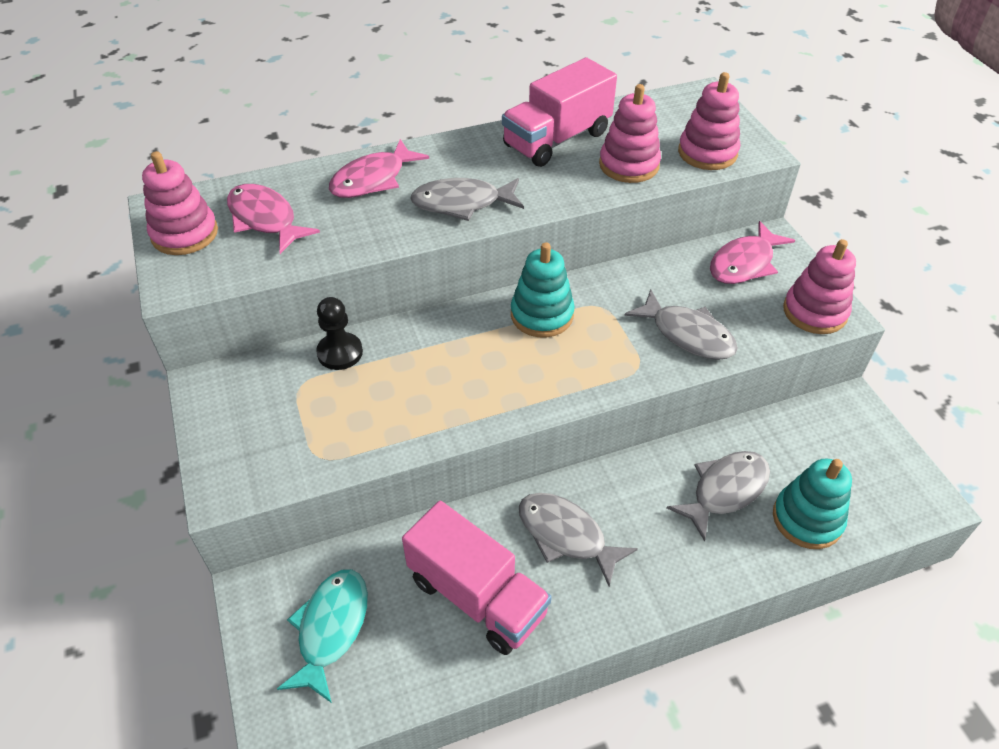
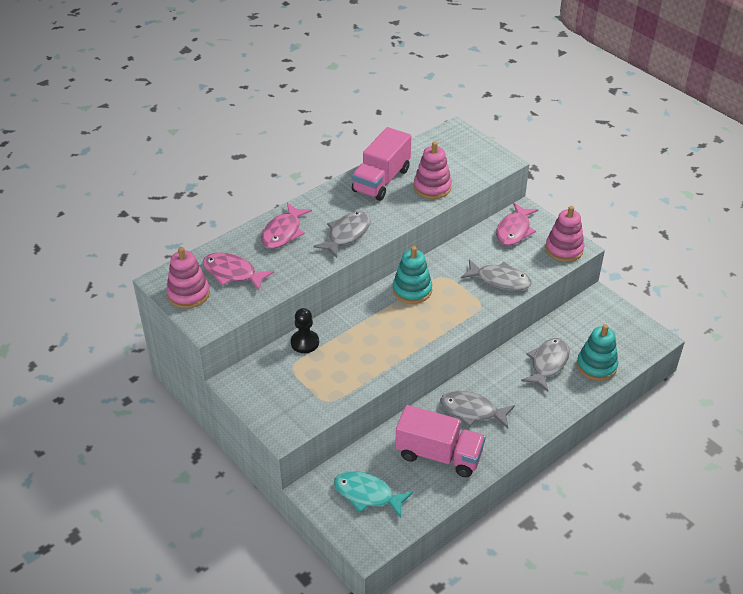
camera: 20 degrees left, 5 degrees down
turquoise fish [277,569,368,703] -> turquoise fish turned 60 degrees counterclockwise [334,471,413,518]
grey fish [410,178,524,221] -> grey fish turned 150 degrees clockwise [313,211,371,258]
pink stacking toy [678,72,740,170] -> none

